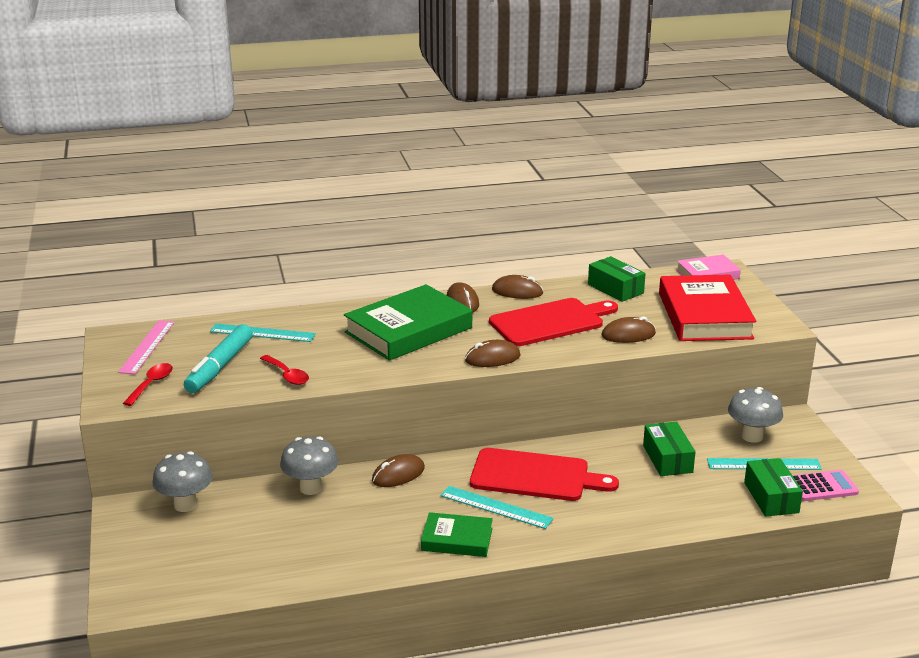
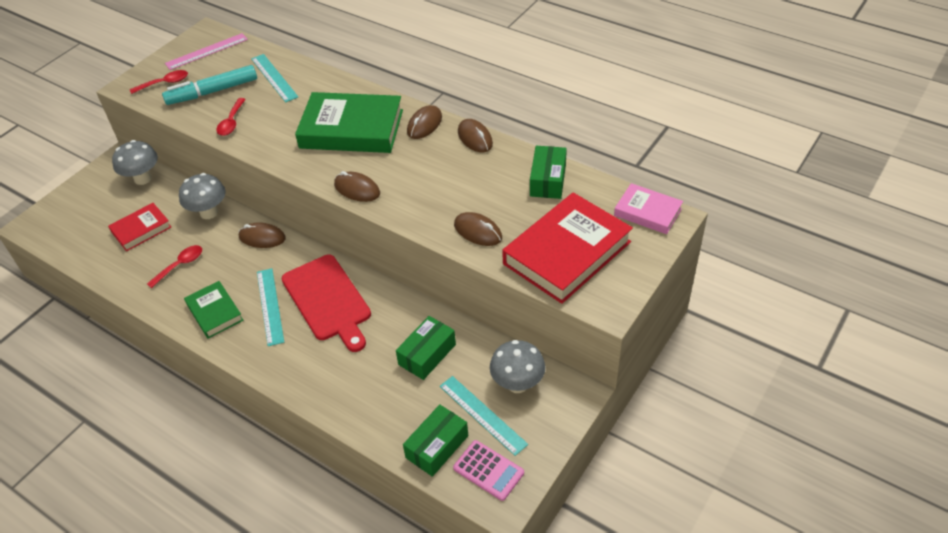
camera: 50 degrees right, 20 degrees up
red cutting board [489,298,618,346] -> none
none -> red book [108,203,171,251]
none -> red spoon [147,245,202,288]

